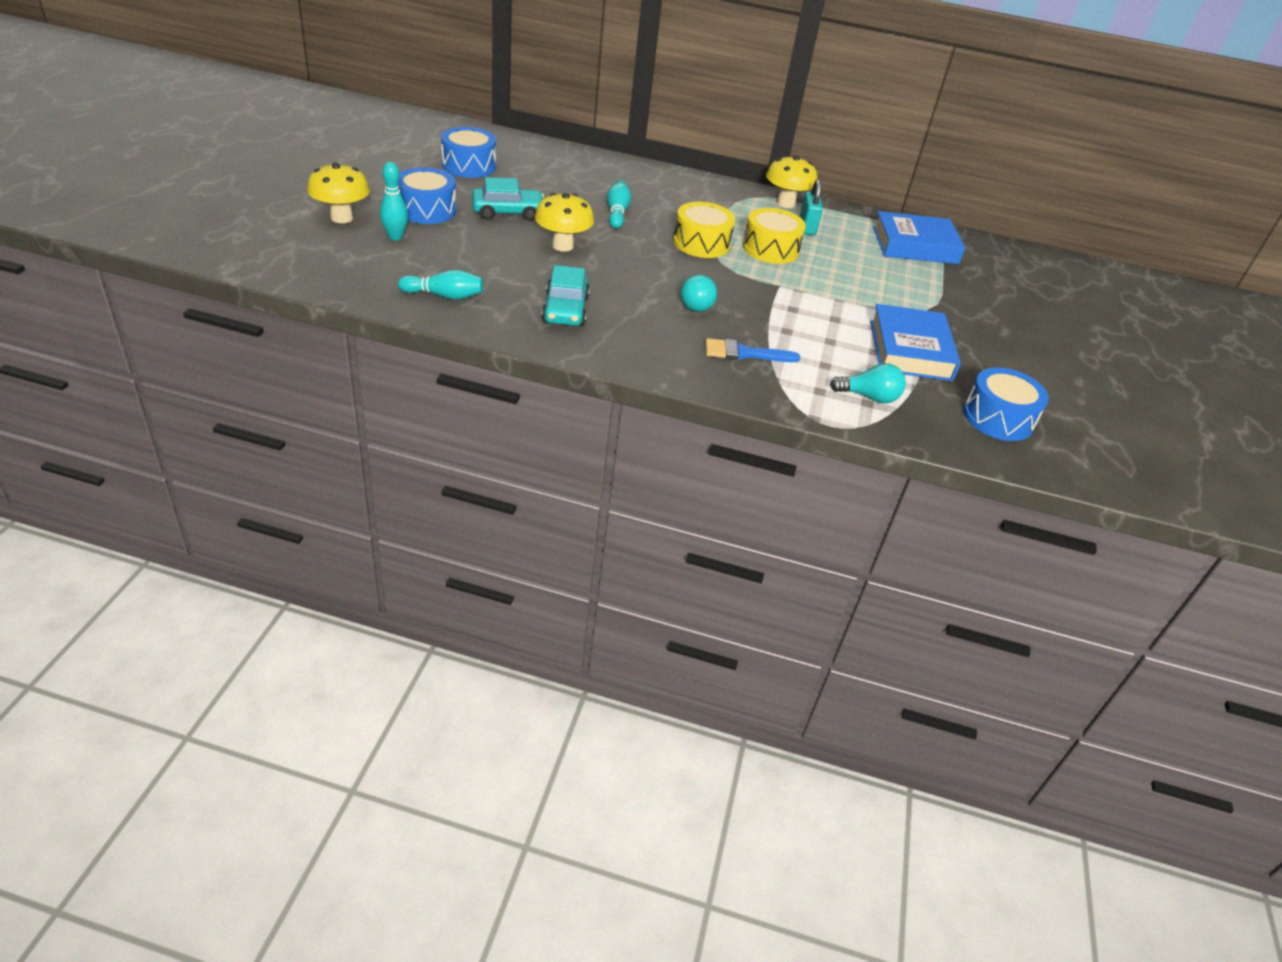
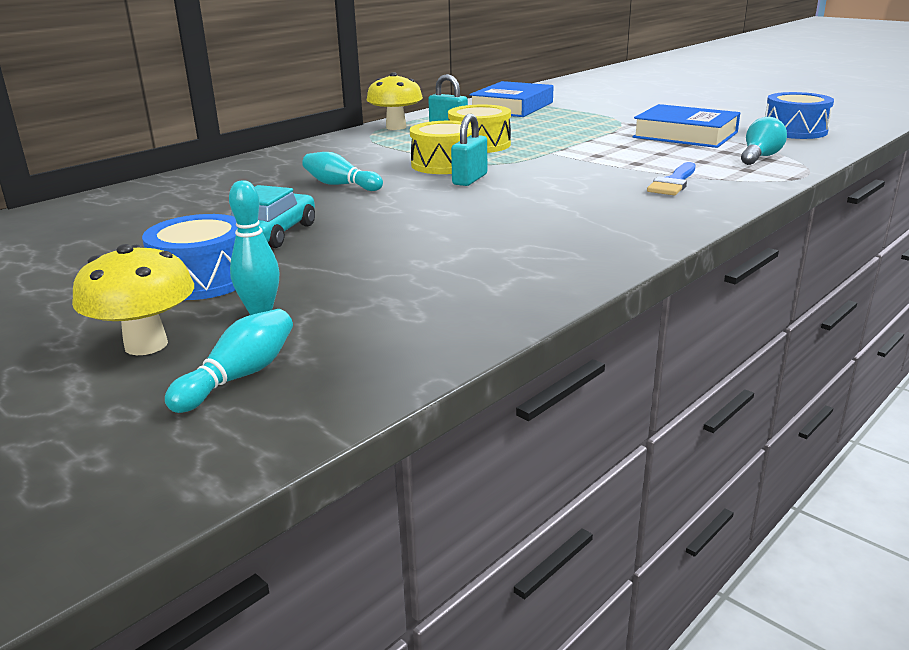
camera: 55 degrees left, 15 degrees down
turquoise bowling pin [398,270,483,300] -> turquoise bowling pin moved to [165,309,293,413]
blue drum [441,127,496,178] -> none
yellow mushroom [535,193,594,252] -> none
turquoise car [541,265,590,326] -> none
turquoise light bulb [681,275,717,312] -> none
none -> turquoise padlock [451,114,487,186]

